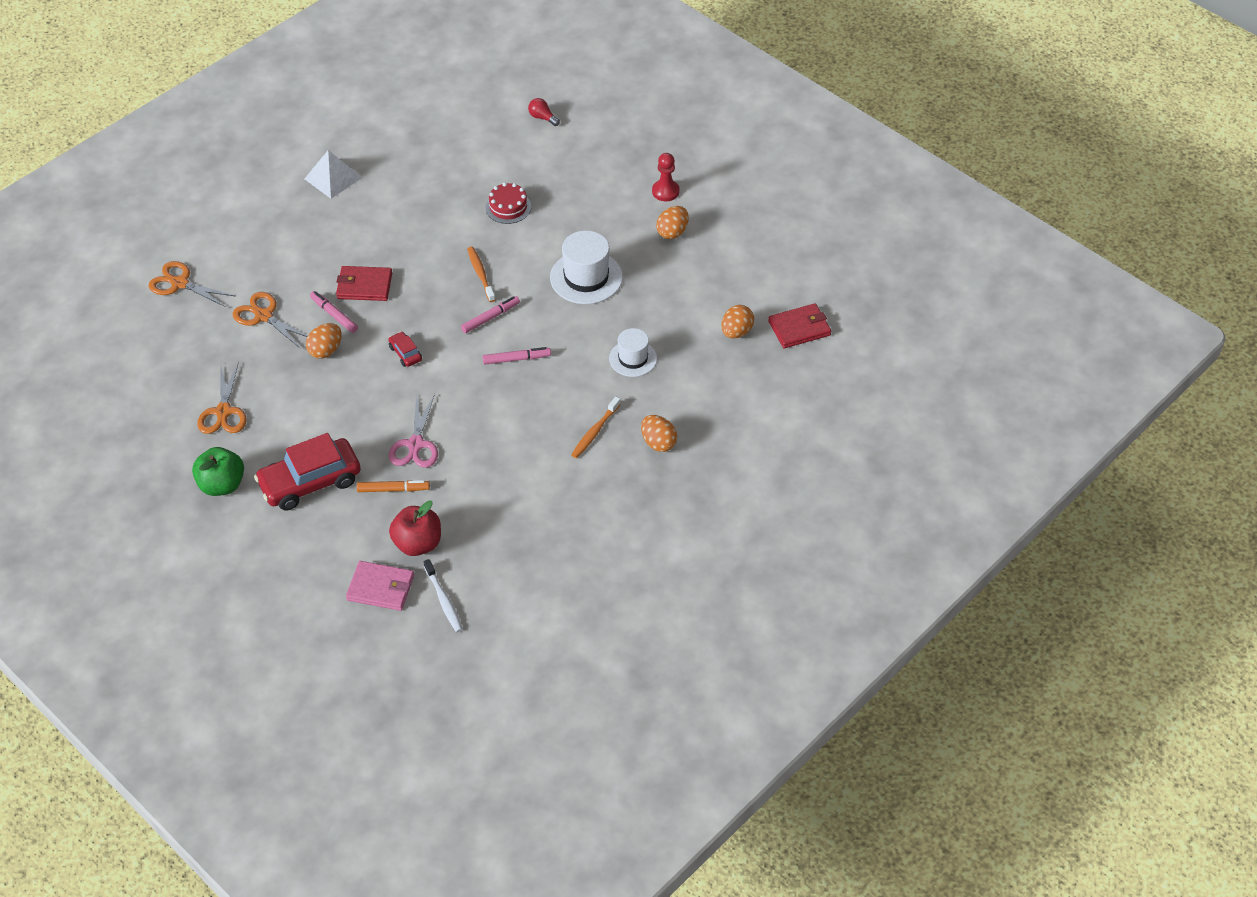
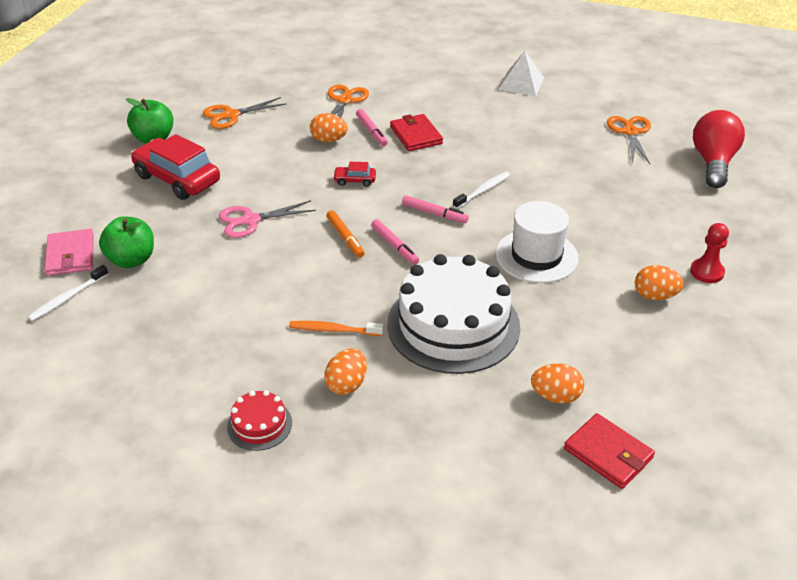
camera: 65 degrees right, 10 degrees down
orange scissors [148,261,235,307] -> orange scissors moved to [607,116,651,164]
pink marker [310,291,358,333] -> pink marker turned 135 degrees clockwise [356,109,388,146]
orange marker [357,480,430,492] -> orange marker moved to [326,210,365,258]
red car [388,331,422,367] -> red car turned 120 degrees counterclockwise [333,162,376,187]
red apple [389,501,441,556] -> green apple [99,216,154,268]
orange toothbrush [467,247,495,302] -> white toothbrush [453,172,510,209]
red cake [486,182,531,224] -> red cake moved to [227,390,292,451]
red light bulb [528,98,560,126] -> red light bulb [693,110,745,188], size x2.28
white hat [609,328,657,377] -> white cake [387,254,520,374]

